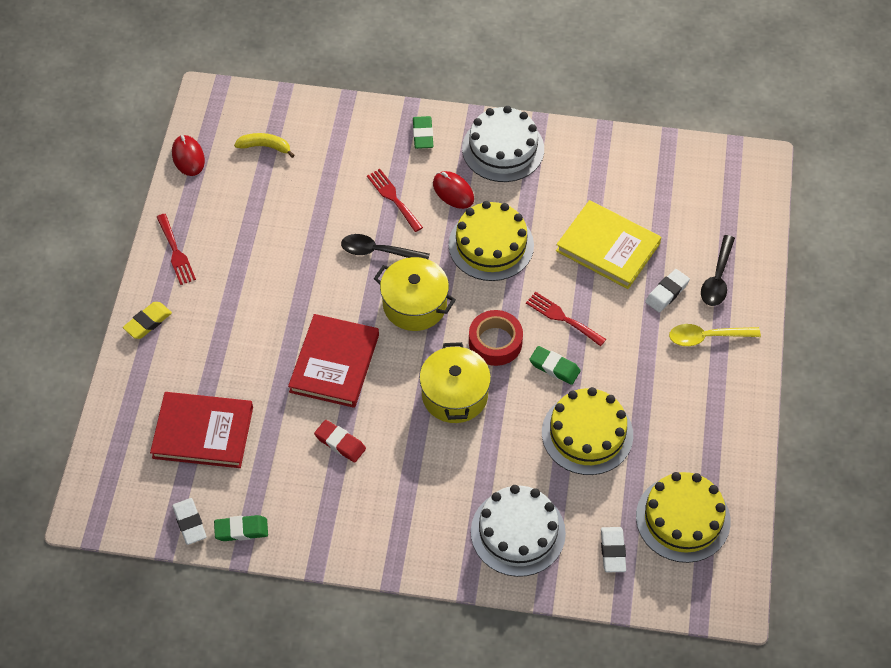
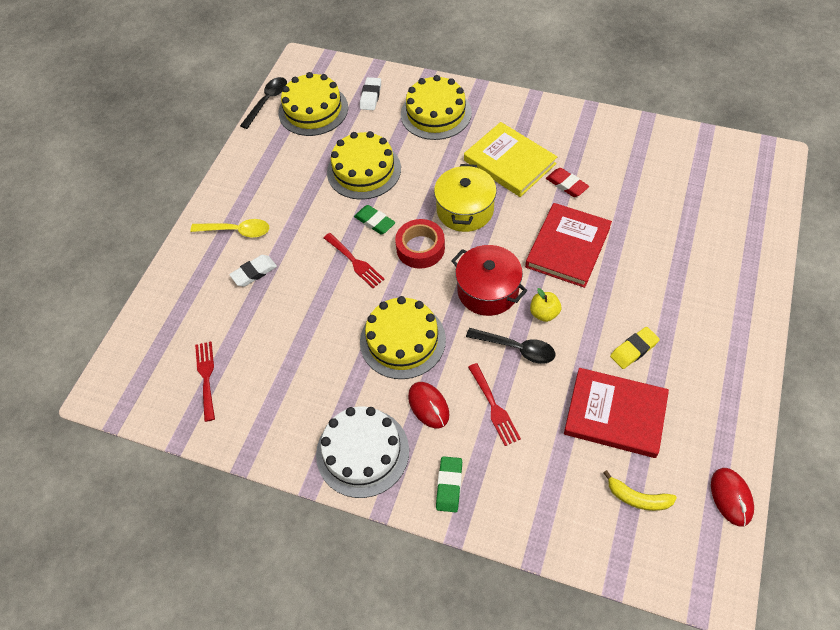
camera: 165 degrees left, 0 degrees up
yellow eraser [123,302,172,339] -> yellow eraser moved to [610,327,660,369]
red book [150,392,253,468] -> red book moved to [564,368,669,458]
red fork [157,214,196,285] -> red fork moved to [195,341,215,422]
white eraser [172,498,207,545] -> none
green eraser [214,515,268,541] -> none
yellow pot [374,257,456,331] -> red pot [451,245,528,316]
white cake [471,485,566,577] -> yellow cake [401,75,472,140]
yellow book [556,200,661,289] -> yellow book moved to [464,122,557,197]
black spoon [701,235,735,306] -> black spoon moved to [240,77,287,129]
none -> yellow apple [530,288,561,322]

